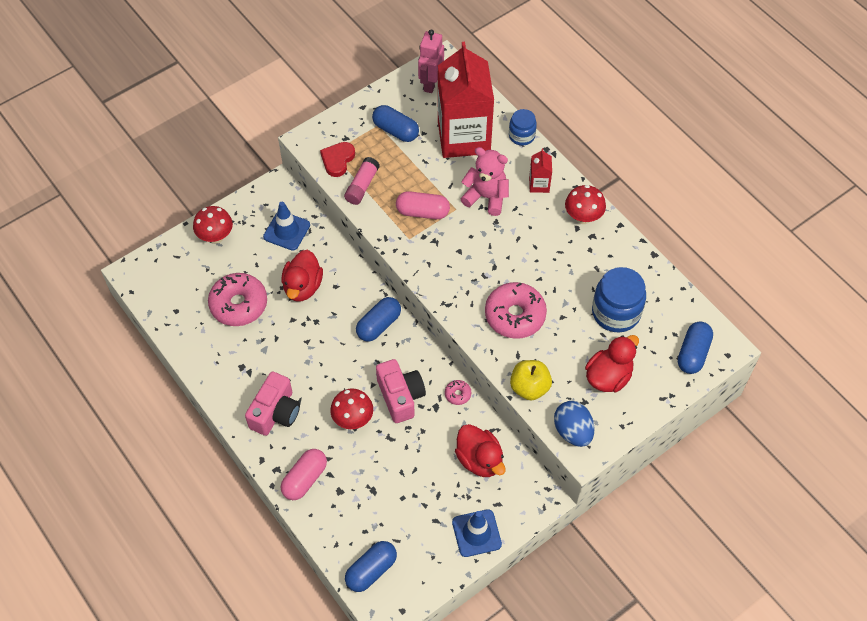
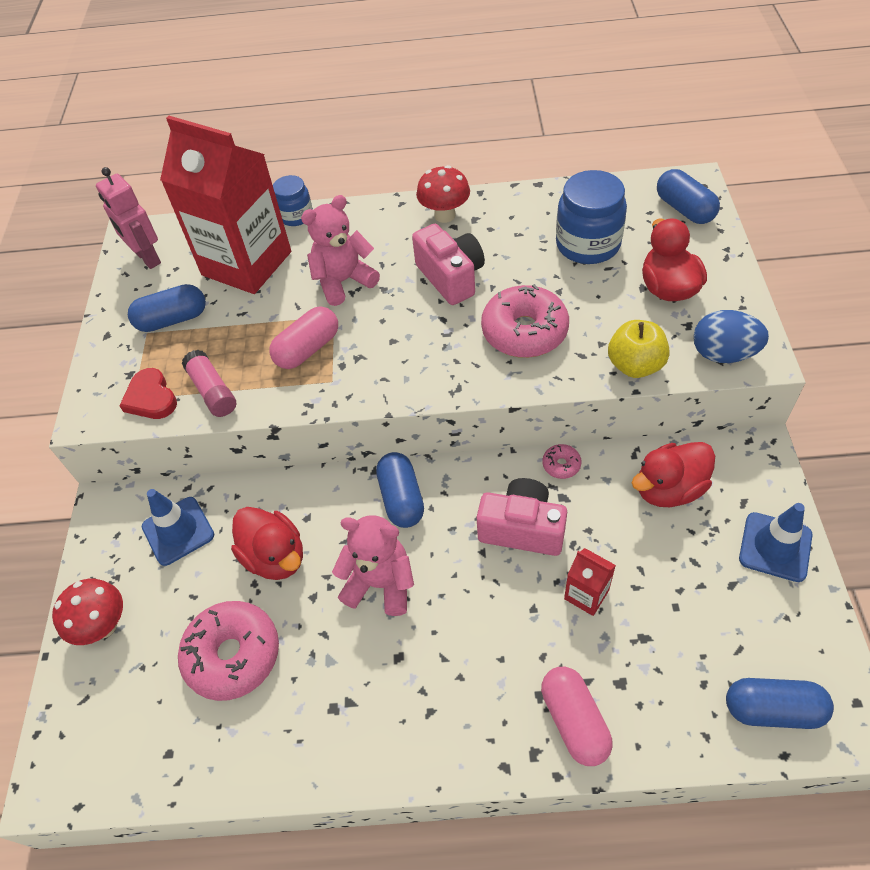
camera: 50 degrees left, 5 degrees down
pink camera [245,371,300,436] -> pink camera moved to [412,224,485,305]
red mushroom [330,388,373,429] -> none
blue capsule [345,541,397,592] -> blue capsule turned 75 degrees counterclockwise [726,678,834,729]
red duck [455,424,506,477] -> red duck turned 150 degrees clockwise [632,442,715,507]
red carton [529,148,552,193] -> red carton moved to [564,548,616,616]
none -> pink teddy bear [332,515,414,616]

